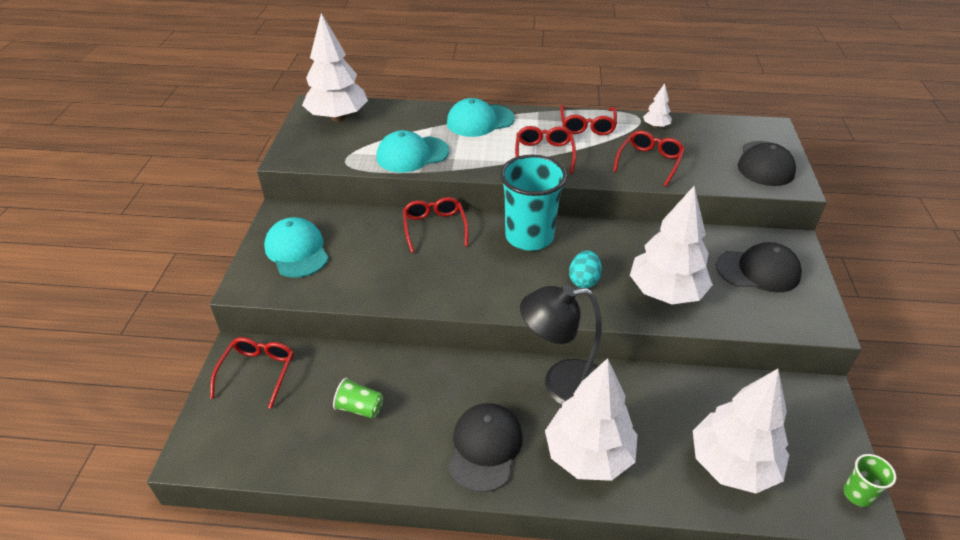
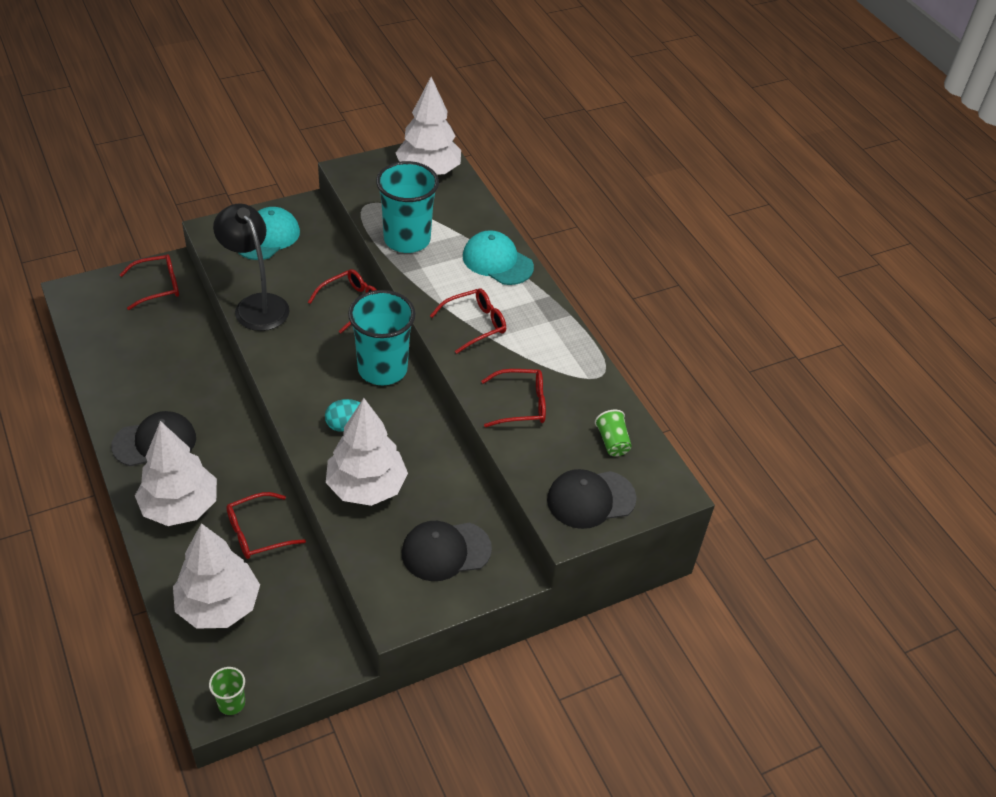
camera: 55 degrees right, 5 degrees up
green cup [333,378,383,419] -> green cup moved to [595,410,632,456]
turquoise cap [376,130,449,173] -> turquoise cup [376,161,439,253]
black lamp [520,284,602,405] -> black lamp moved to [213,204,290,331]
red glasses [560,105,617,135] -> red glasses moved to [226,492,306,559]
white tree [643,83,672,128] -> none
black cap [716,242,802,293] -> black cap turned 105 degrees clockwise [402,521,492,581]

